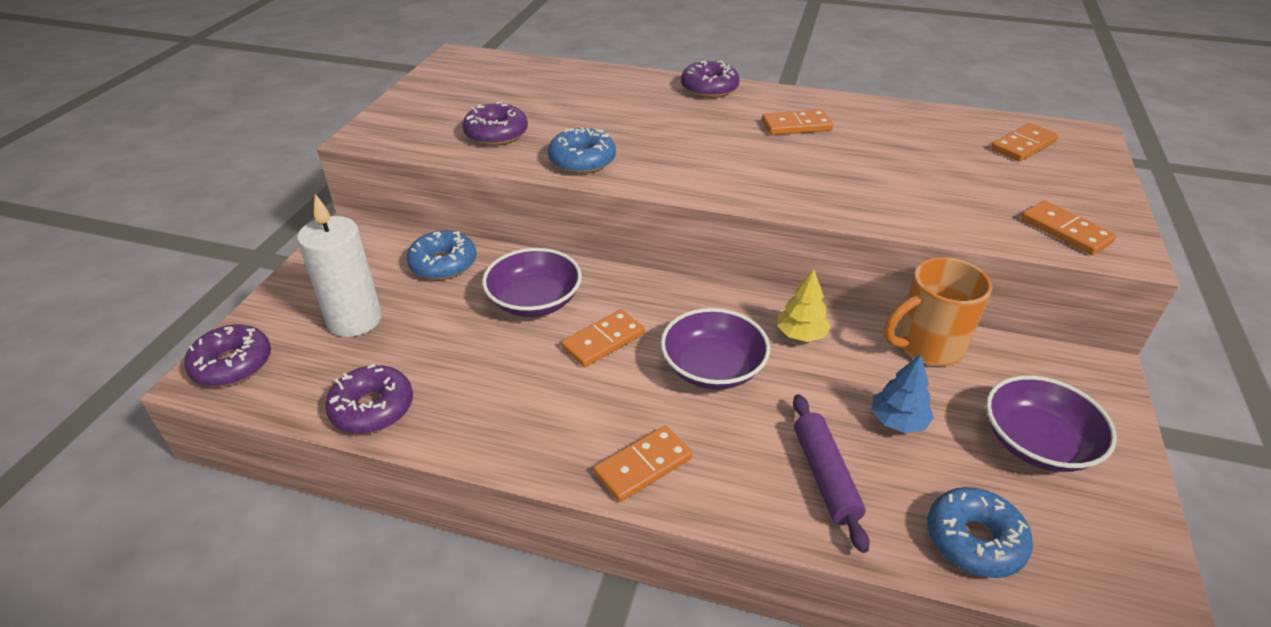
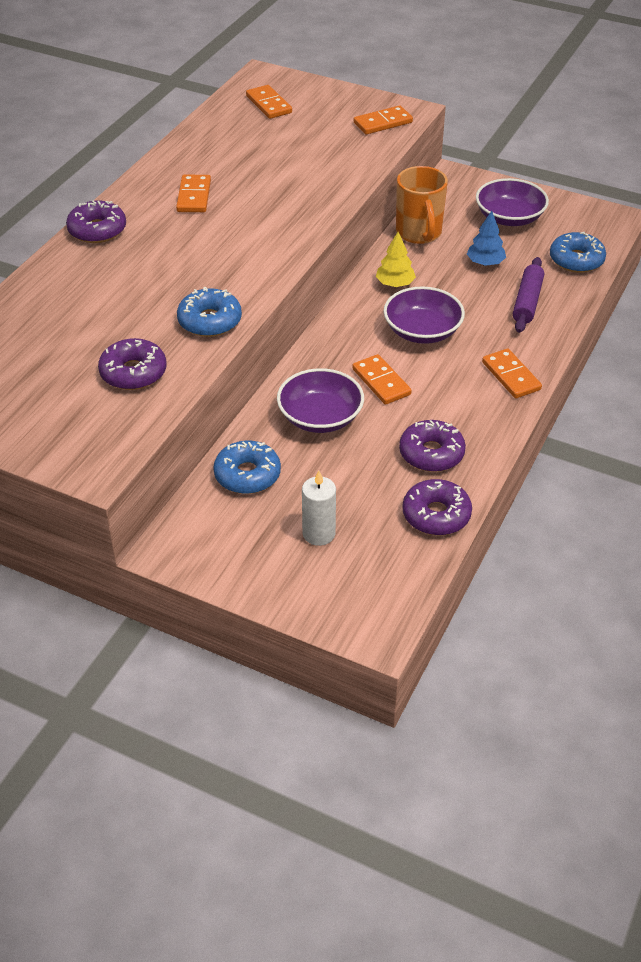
camera: 80 degrees left, 5 degrees up
purple donut [184,325,271,387] -> purple donut moved to [399,420,466,472]
white candle [297,194,382,337] -> white candle [302,471,336,546], size x0.65
purple rolling pin [793,394,870,553] -> purple rolling pin turned 75 degrees counterclockwise [513,257,544,333]

